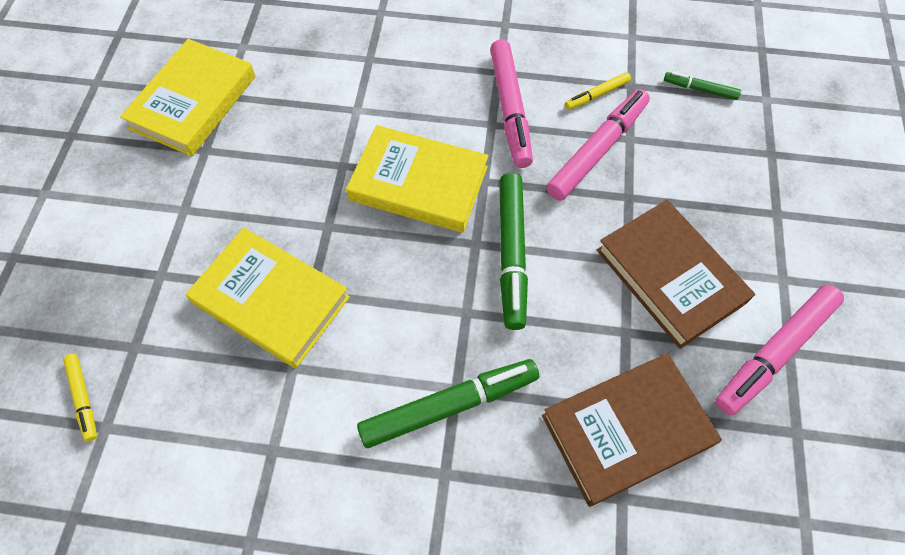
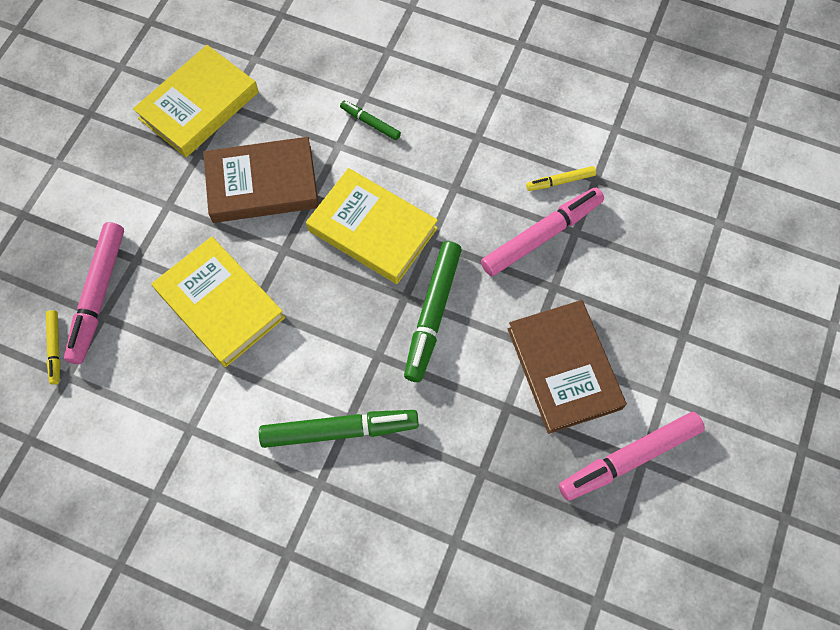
camera: 15 degrees right, 5 degrees up
pink marker [490,39,533,168] -> pink marker moved to [64,222,124,364]
brown book [542,353,722,507] -> brown book moved to [203,137,319,223]
green marker [664,72,741,100] -> green marker moved to [340,100,401,140]

